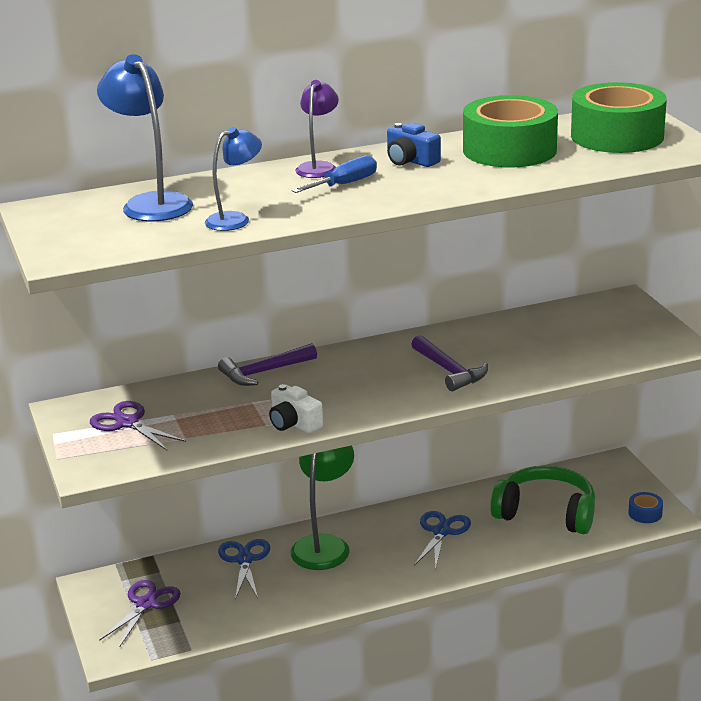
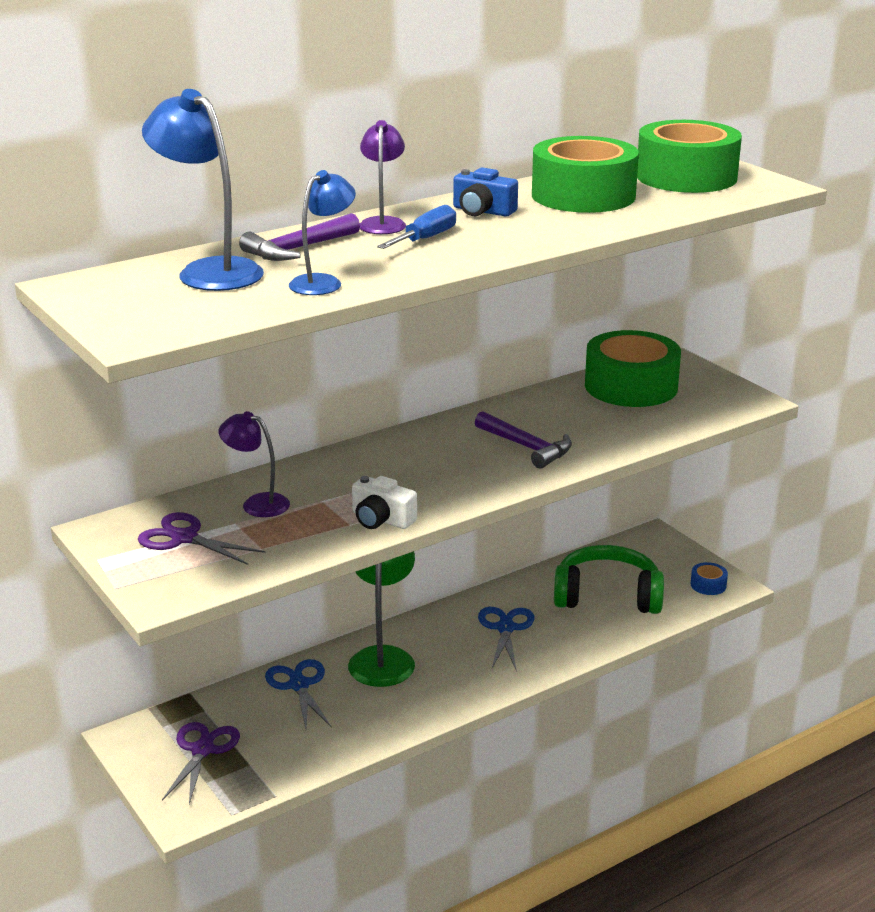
camera: 15 degrees left, 0 degrees up
purple hammer [218,343,317,386] -> purple hammer moved to [239,213,360,261]
none -> purple lamp [218,411,290,517]
none -> green tape [585,330,681,407]

